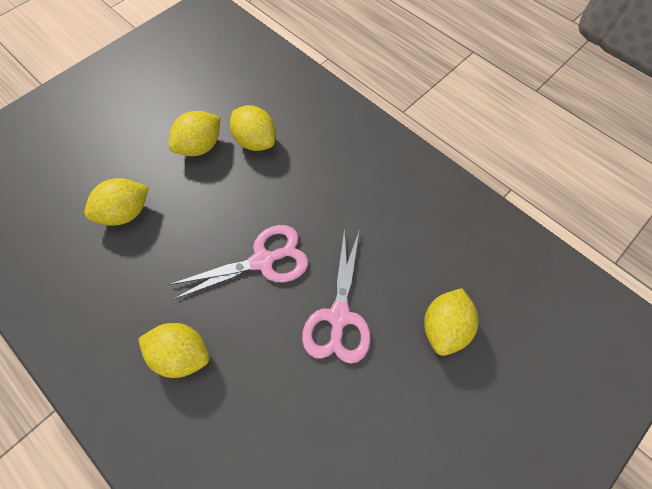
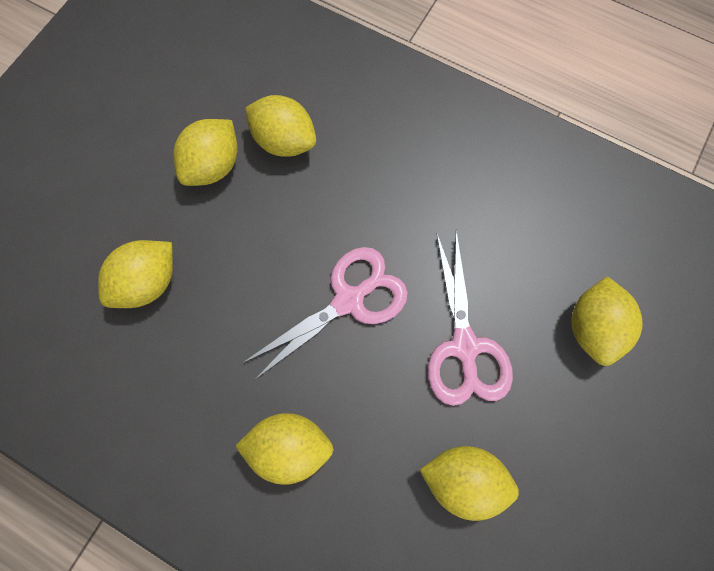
camera: 15 degrees left, 10 degrees up
none -> yellow lemon [420,446,519,521]

